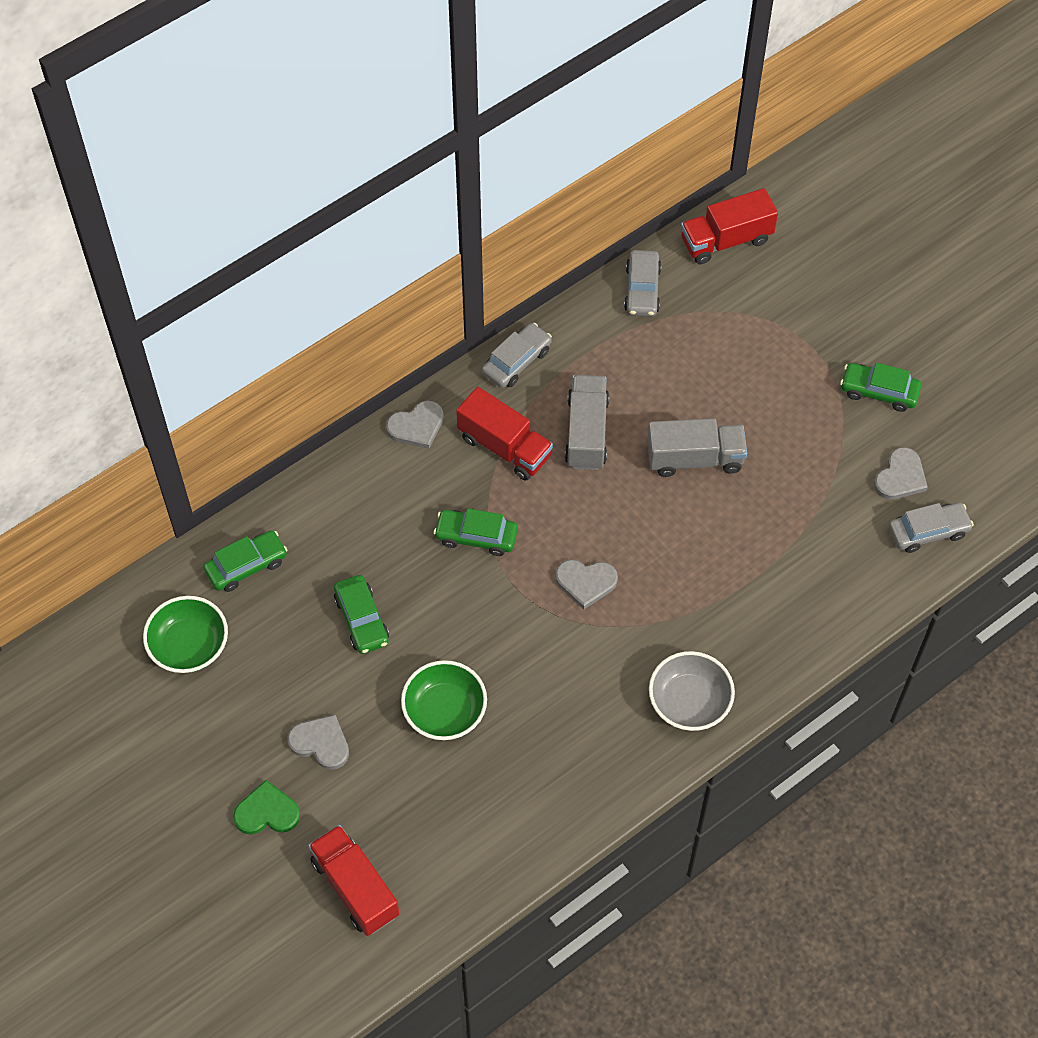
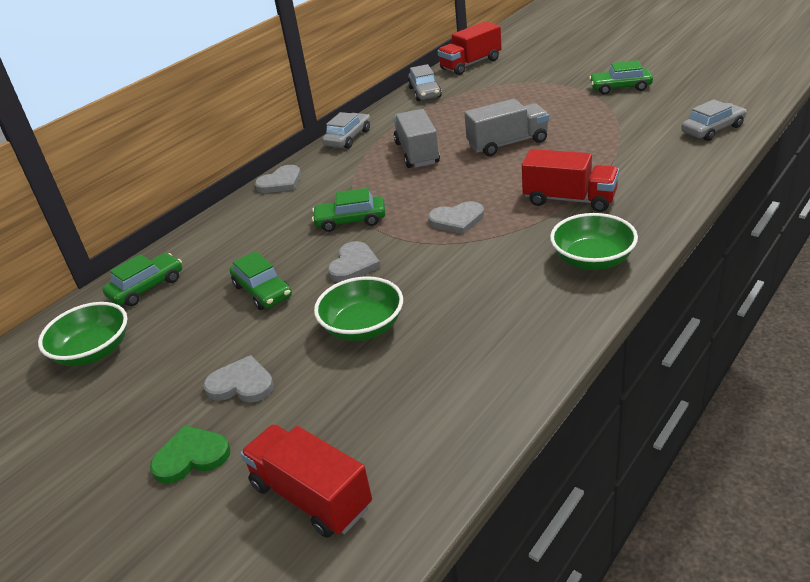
camera: 10 degrees left, 25 degrees down
red truck [456,387,553,481] -> red truck moved to [522,149,619,212]
grey bowl [649,651,735,731] -> green bowl [550,213,638,270]
grey heart [874,447,928,499] -> grey heart moved to [328,241,381,282]

